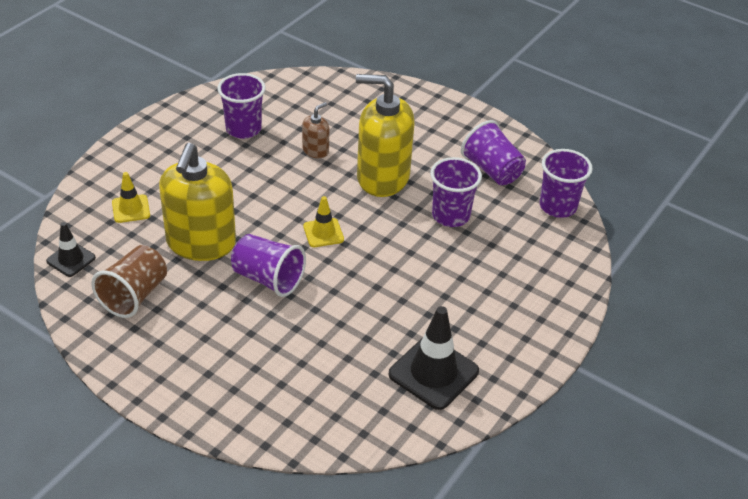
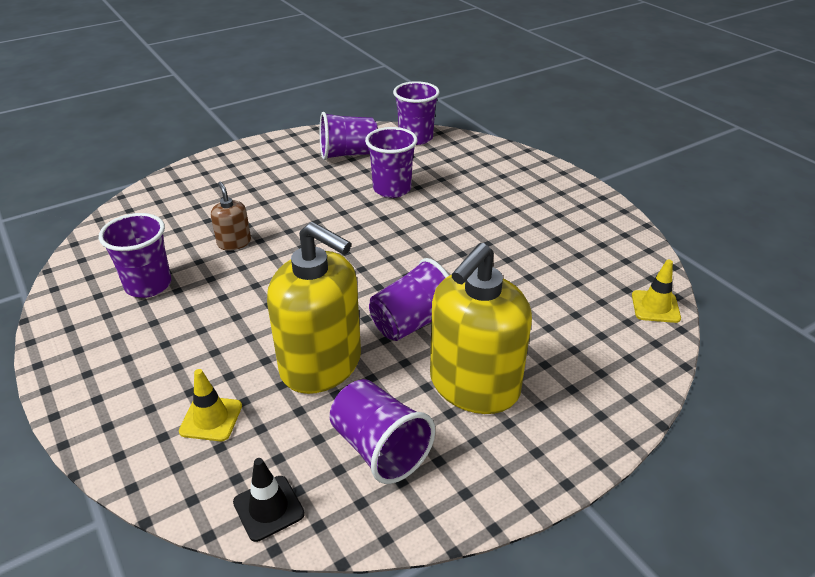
camera: 65 degrees left, 5 degrees down
brown cup [91,245,167,318] -> purple cup [329,379,435,484]
yellow traffic cone [303,196,344,247] -> yellow traffic cone moved to [632,259,681,323]
yellow soap dispenser [356,74,415,197] -> yellow soap dispenser moved to [430,243,532,414]
black traffic cone [389,306,479,410] -> none

